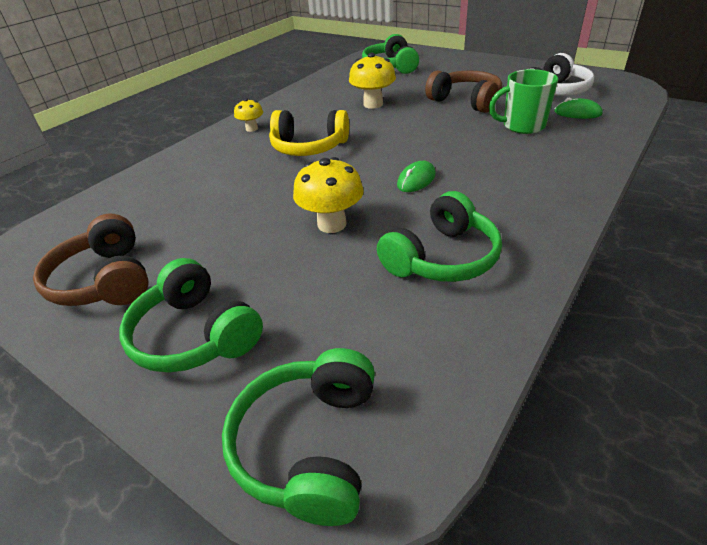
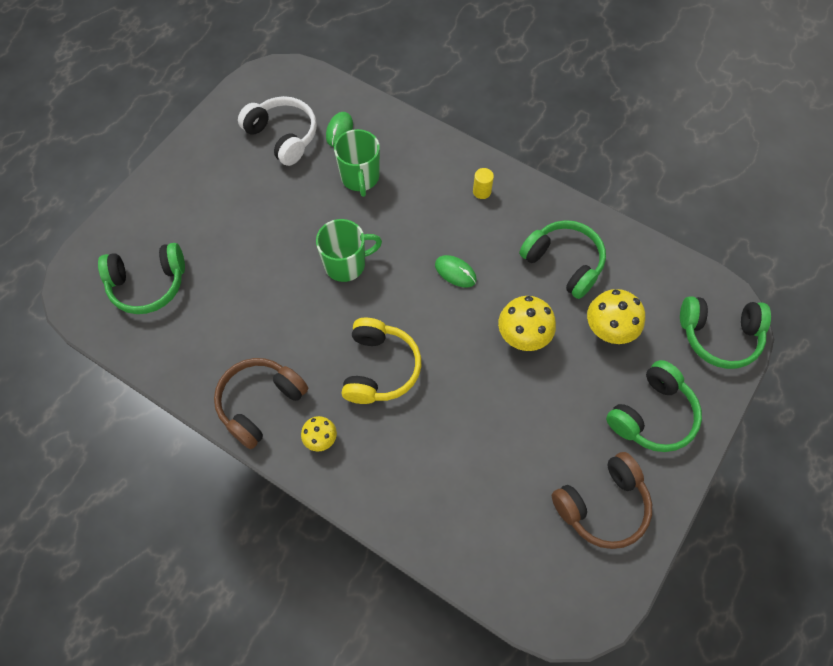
camera: 95 degrees left, 25 degrees up
yellow mushroom [349,53,396,109] -> yellow mushroom moved to [587,289,645,344]
brown headphones [425,70,502,113] -> brown headphones moved to [214,358,308,449]
none -> green mug [316,219,382,282]
none -> yellow cylinder [473,168,494,199]

